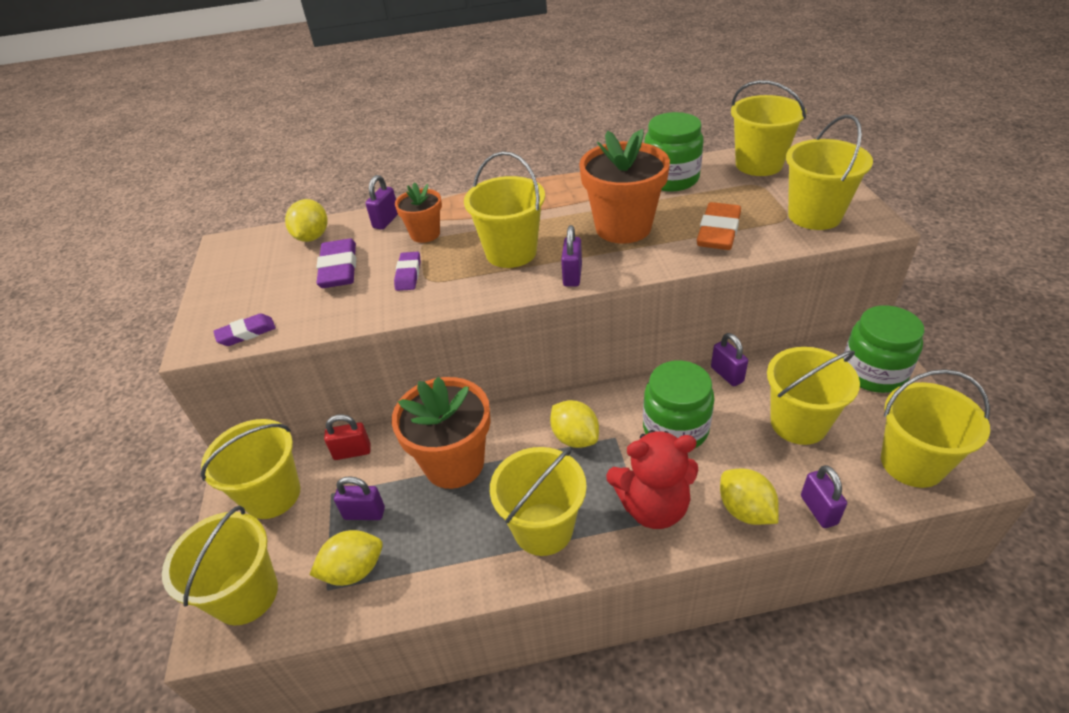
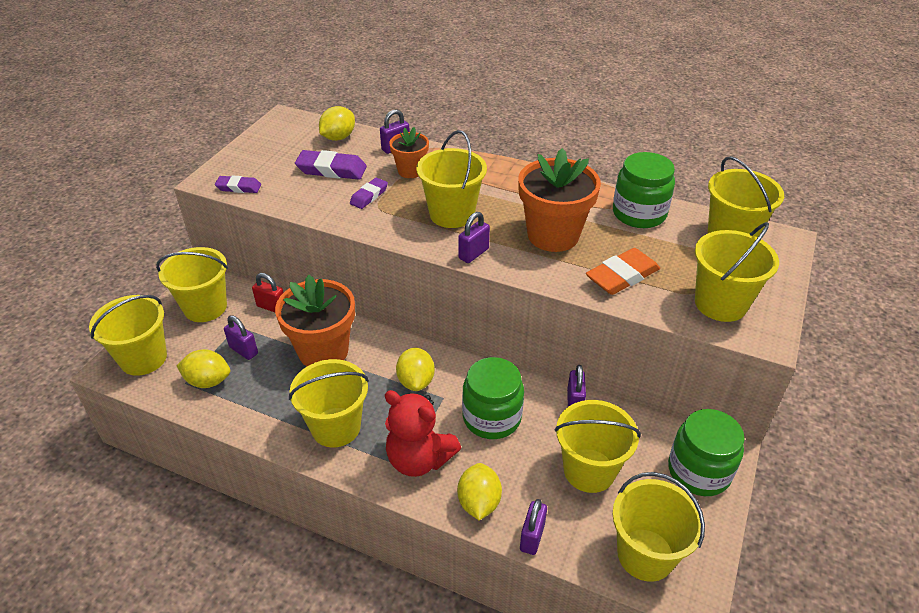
camera: 30 degrees right, 0 degrees up
purple eraser [316,238,356,288] -> purple eraser turned 75 degrees clockwise [295,150,367,180]

